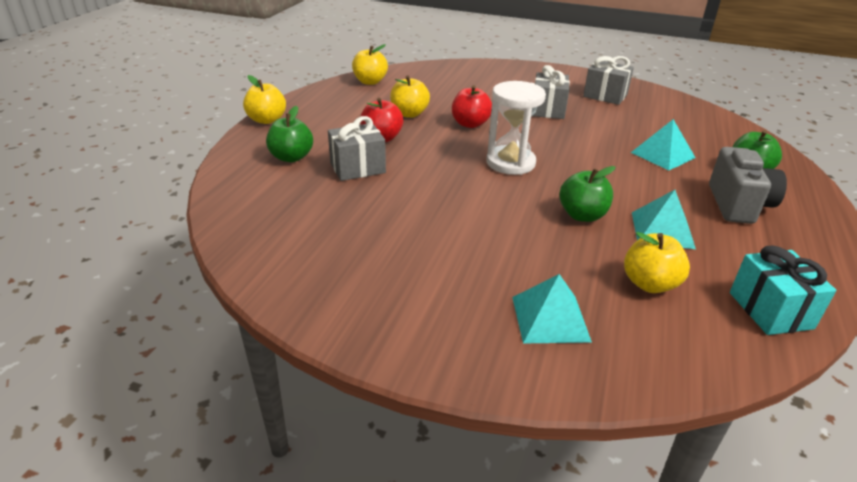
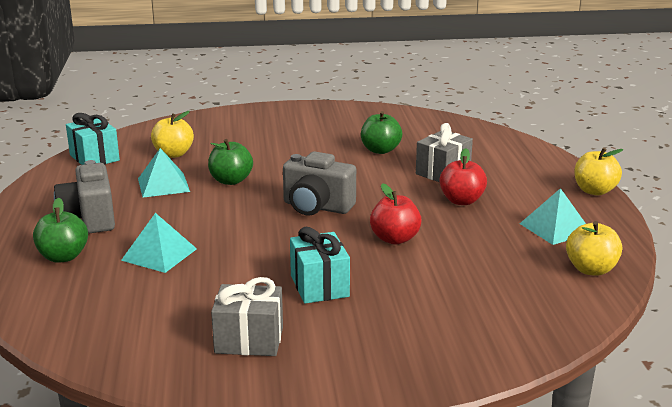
camera: 155 degrees right, 10 degrees down
green apple [266,106,313,162] -> green apple moved to [361,111,402,154]
yellow apple [390,75,430,118] -> none
white hourglass [486,81,546,175] -> grey camera [283,151,356,216]
turquoise pyramid [512,274,592,343] -> turquoise pyramid moved to [520,188,586,245]
grey gift [533,65,570,119] -> turquoise gift [290,227,350,304]

